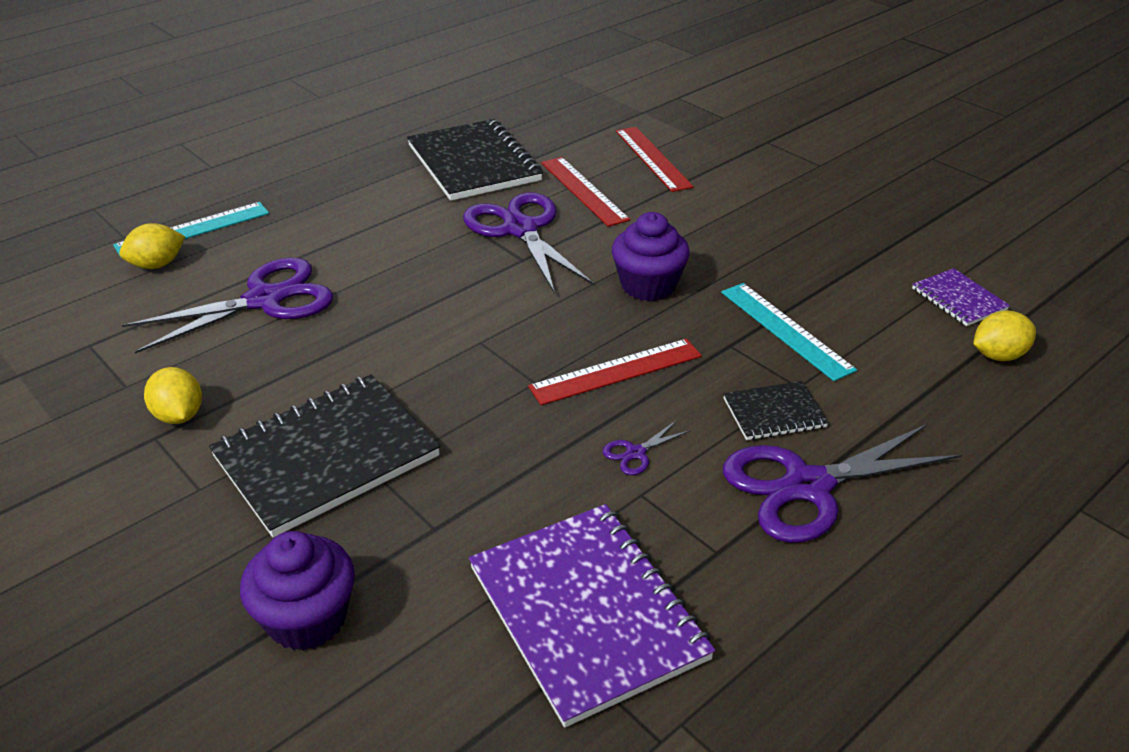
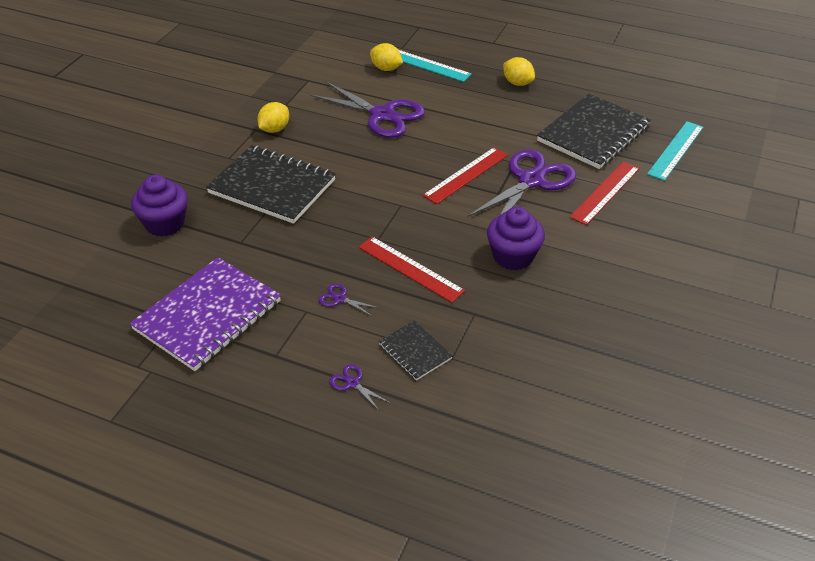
camera: 65 degrees right, 5 degrees up
red ruler [616,127,694,192] -> red ruler moved to [422,147,508,204]
turquoise ruler [721,283,857,381] -> turquoise ruler moved to [647,121,703,181]
purple scissors [723,424,962,543] -> purple scissors [329,364,390,410], size x0.40
purple notebook [912,268,1010,326] -> none
yellow lemon [973,311,1036,361] -> yellow lemon moved to [503,57,535,86]

